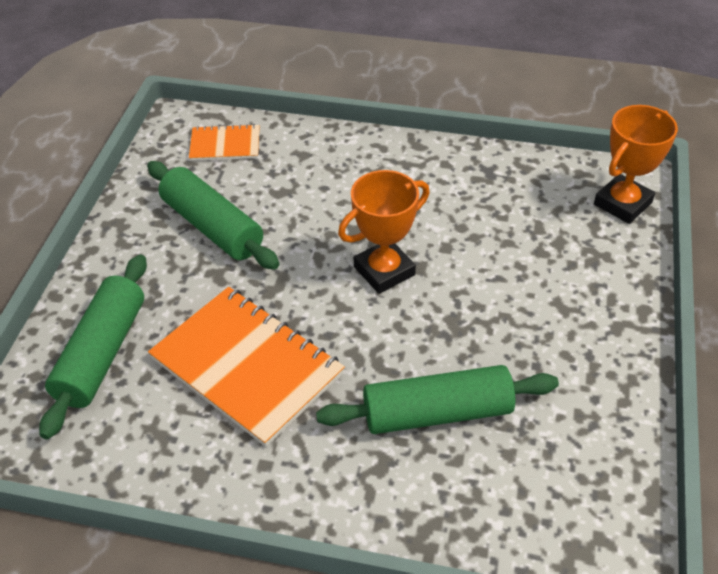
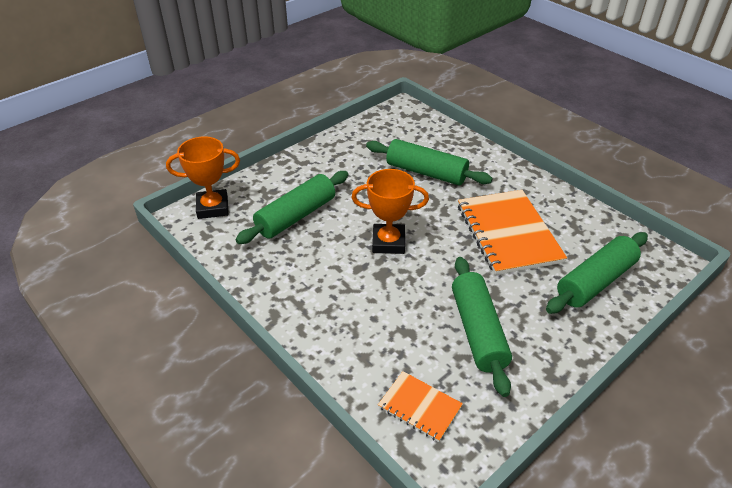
camera: 145 degrees left, 5 degrees down
none -> green rolling pin [235,171,348,244]

